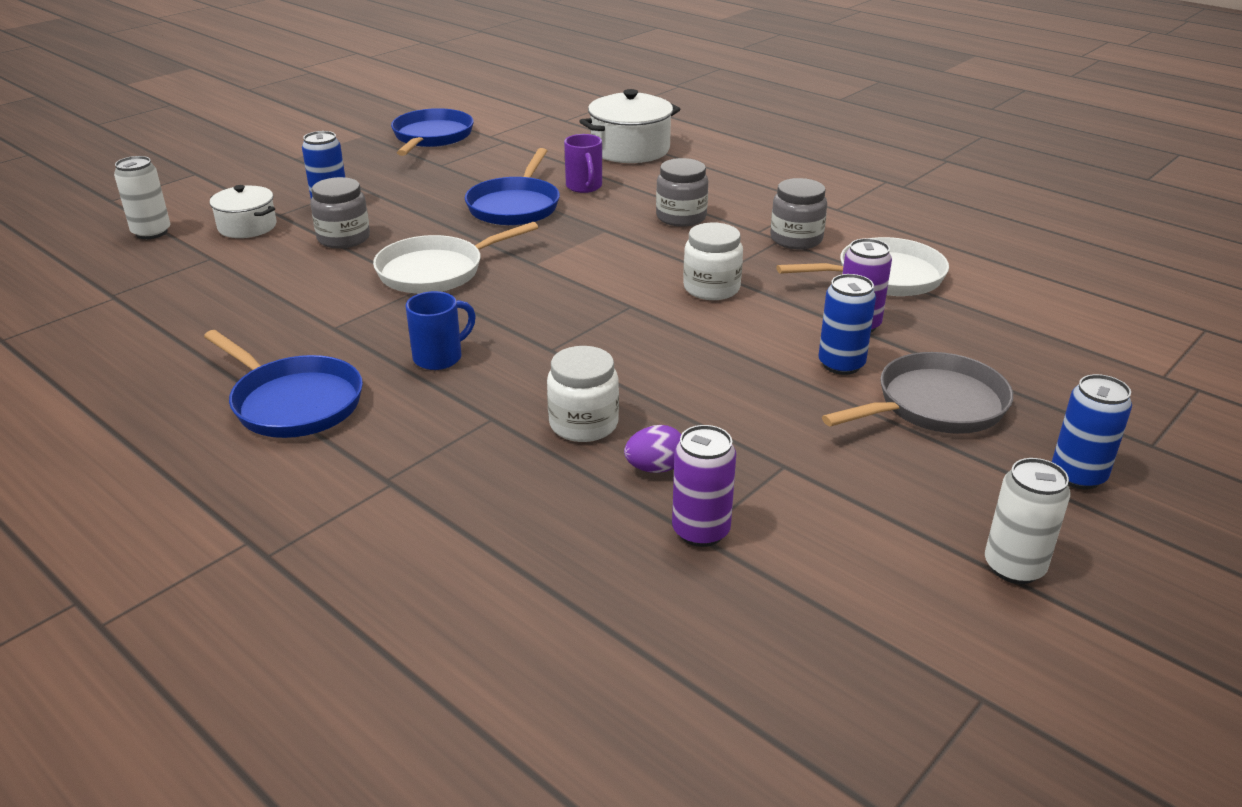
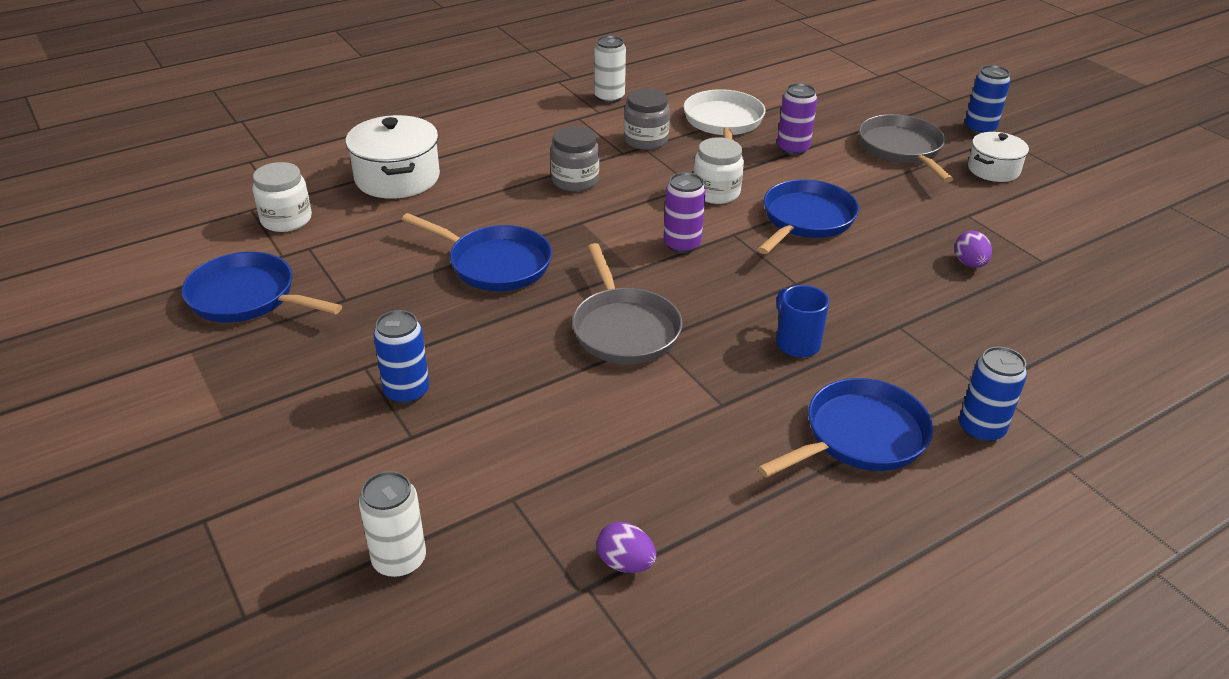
camera: 75 degrees left, 5 degrees up
white pot [210,185,277,238] -> white pot moved to [968,132,1029,182]
grey jar [310,177,370,248] -> none
white pan [373,222,538,294] -> grey pan [572,243,683,364]
white jar [547,346,619,442] -> white jar moved to [252,162,312,232]
purple mug [564,134,602,193] -> none
purple can [672,425,736,547] -> purple can moved to [664,172,706,253]
blue can [818,274,876,375] -> blue can moved to [959,347,1027,443]
white can [985,458,1071,584] -> white can moved to [594,35,626,103]
none -> purple egg [597,522,656,573]
none -> blue pan [757,179,859,254]

